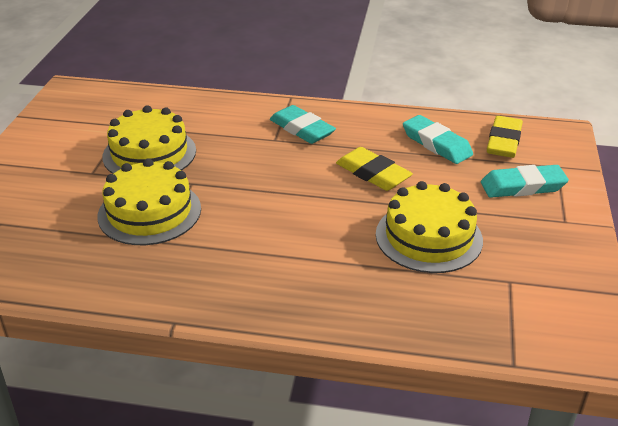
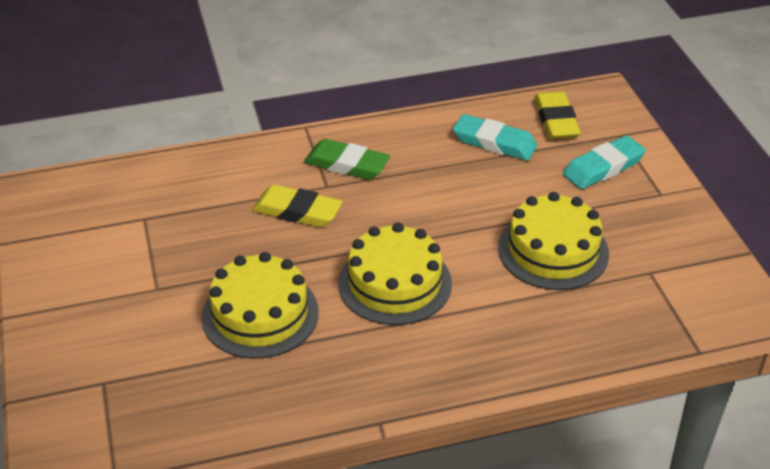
camera: 25 degrees left, 5 degrees up
yellow cake [103,106,196,174] -> yellow cake moved to [338,223,452,325]
turquoise eraser [270,105,336,144] -> green eraser [304,139,390,180]
yellow eraser [336,147,413,191] -> yellow eraser moved to [252,185,343,227]

